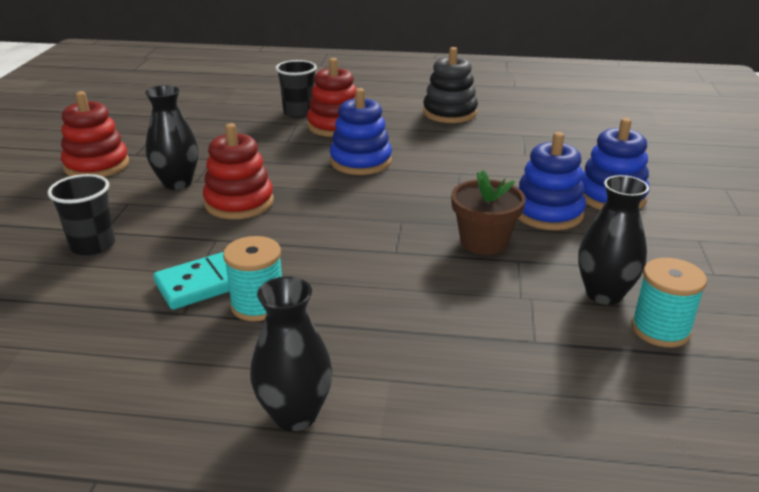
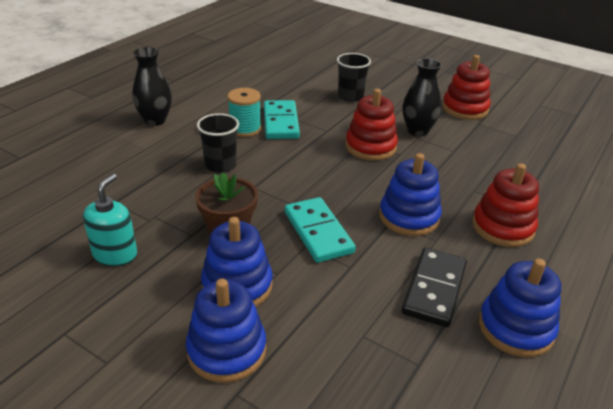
camera: 115 degrees right, 5 degrees up
black cup [276,60,317,118] -> black cup moved to [197,113,239,173]
black stacking toy [423,47,478,123] -> blue stacking toy [479,259,561,357]
black vase [578,175,649,305] -> turquoise soap dispenser [83,174,137,266]
turquoise spool [631,258,707,347] -> none
none -> turquoise domino [285,197,356,263]
none -> black domino [402,248,467,327]

